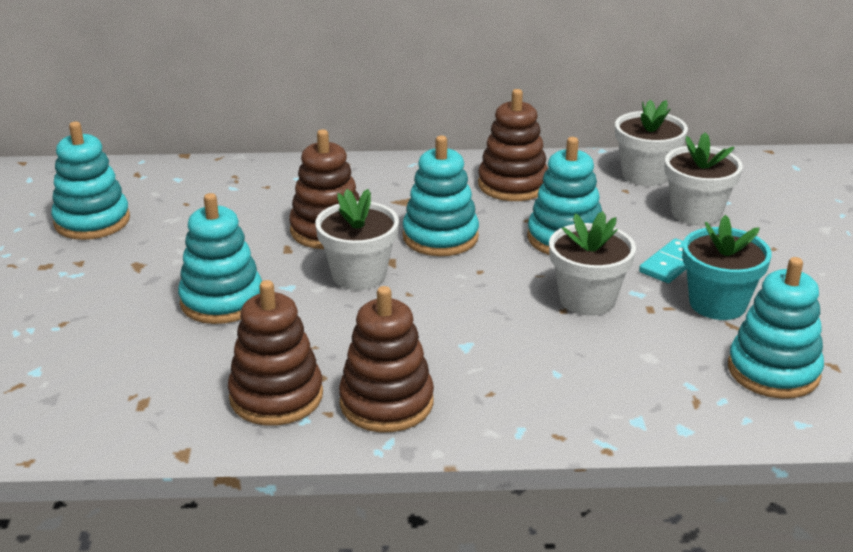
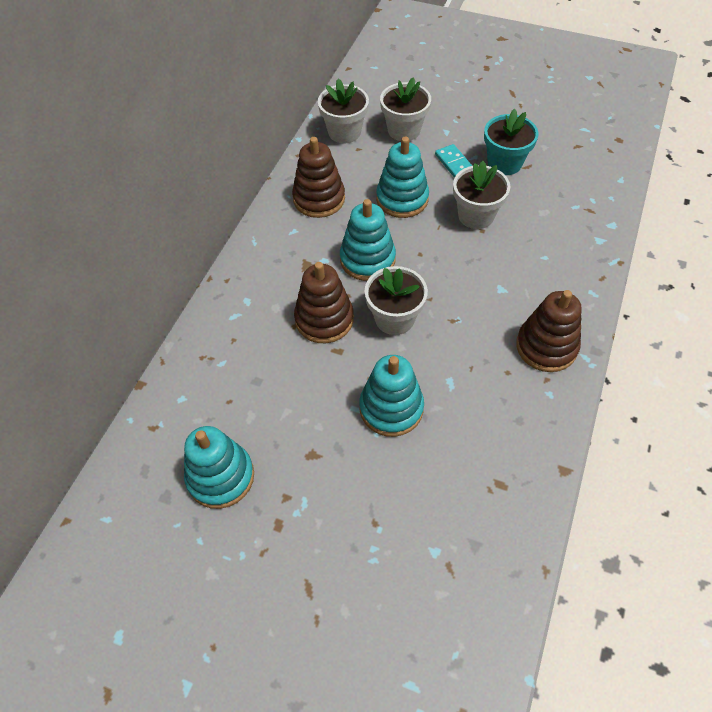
camera: 65 degrees left, 25 degrees up
brown stacking toy [228,280,323,426] -> none
turquoise stacking toy [728,257,824,399] -> none

